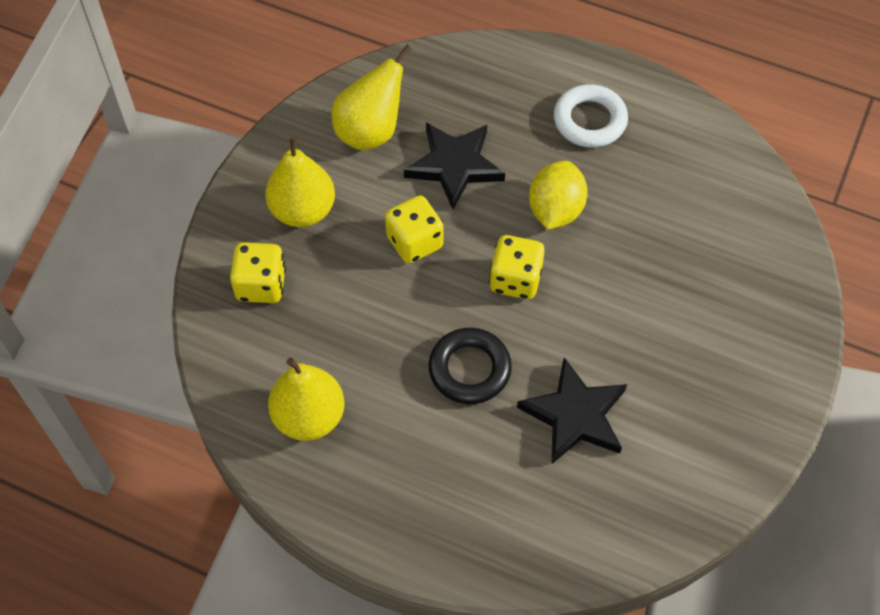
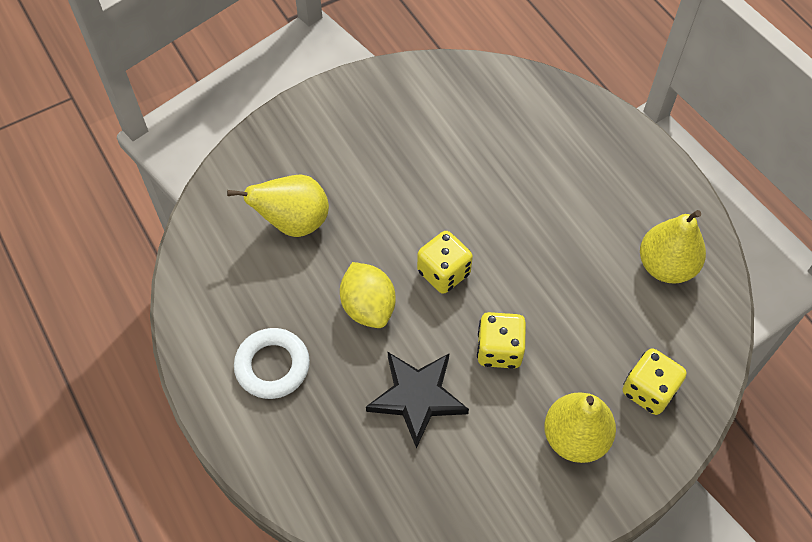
camera: 145 degrees left, 0 degrees up
yellow pear [332,44,412,151] -> yellow pear moved to [227,174,329,237]
black ring [429,328,512,404] -> none
black star [517,357,627,465] -> none
yellow lemon [529,161,588,230] -> yellow lemon turned 75 degrees counterclockwise [340,262,396,328]

